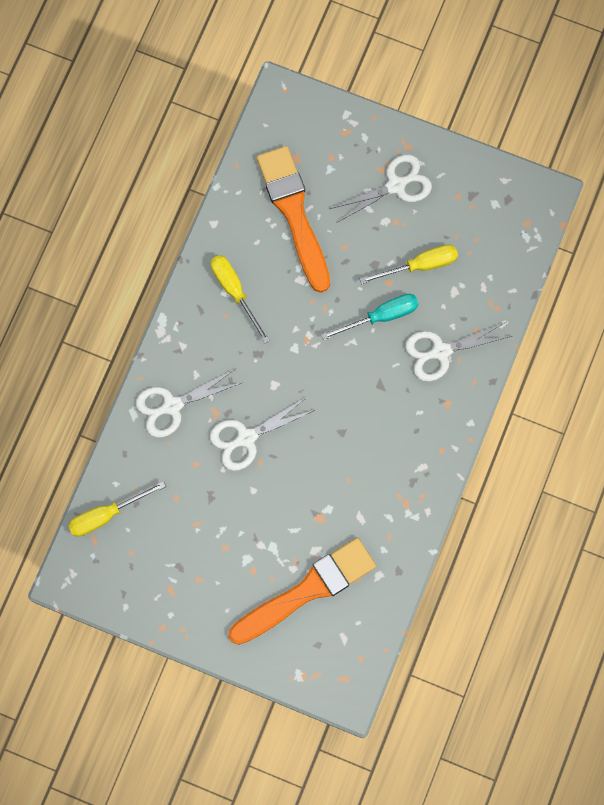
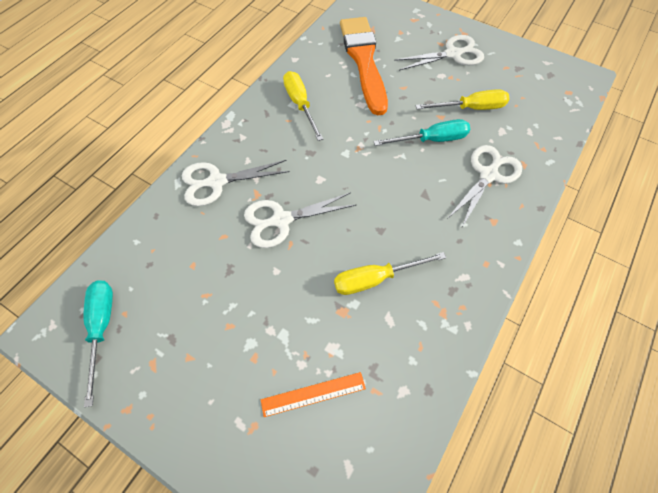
camera: 10 degrees right, 15 degrees down
yellow screwdriver [68,481,166,537] -> yellow screwdriver moved to [334,252,446,295]
orange brush [228,538,376,645] -> orange ruler [261,372,366,417]
white scissors [405,322,512,381] -> white scissors turned 135 degrees clockwise [447,145,522,229]
none -> turquoise screwdriver [83,280,113,407]

